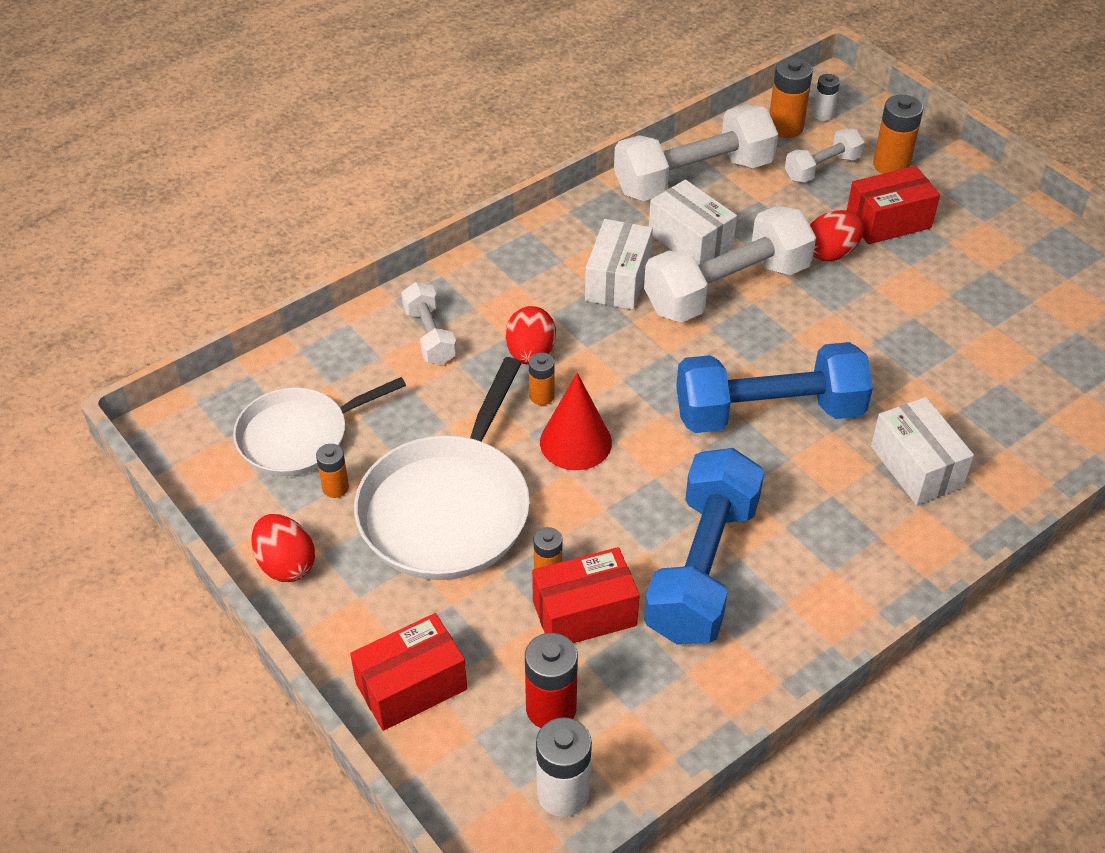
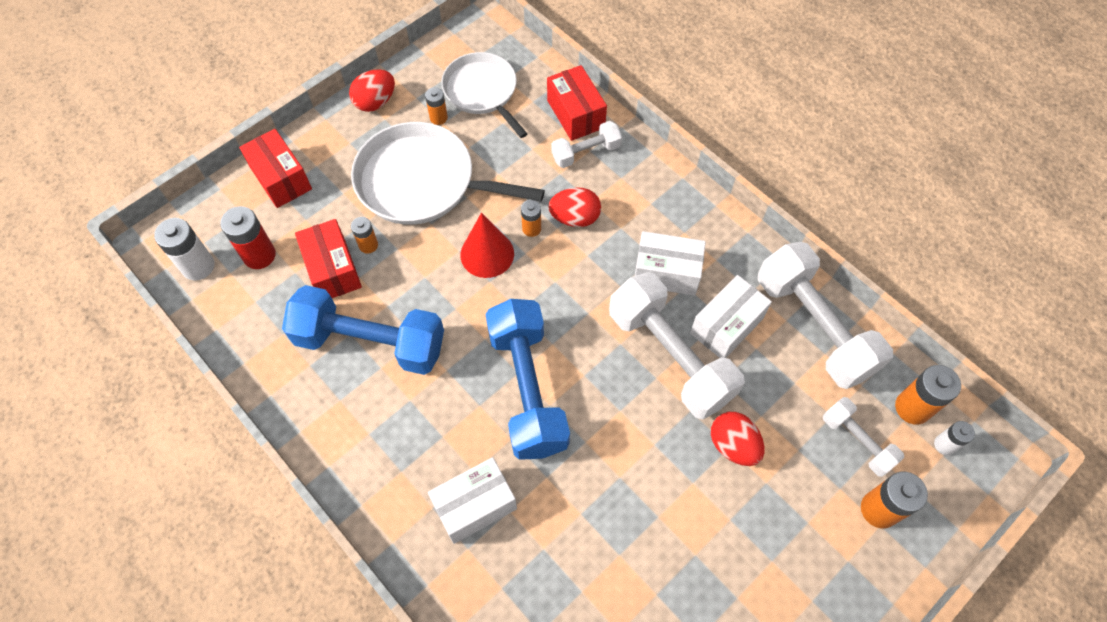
camera: 85 degrees right, 15 degrees up
red box [847,166,940,244] -> red box moved to [547,65,607,141]

